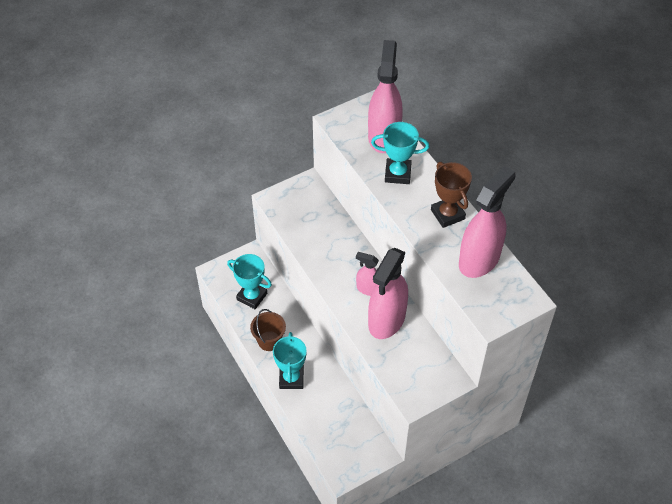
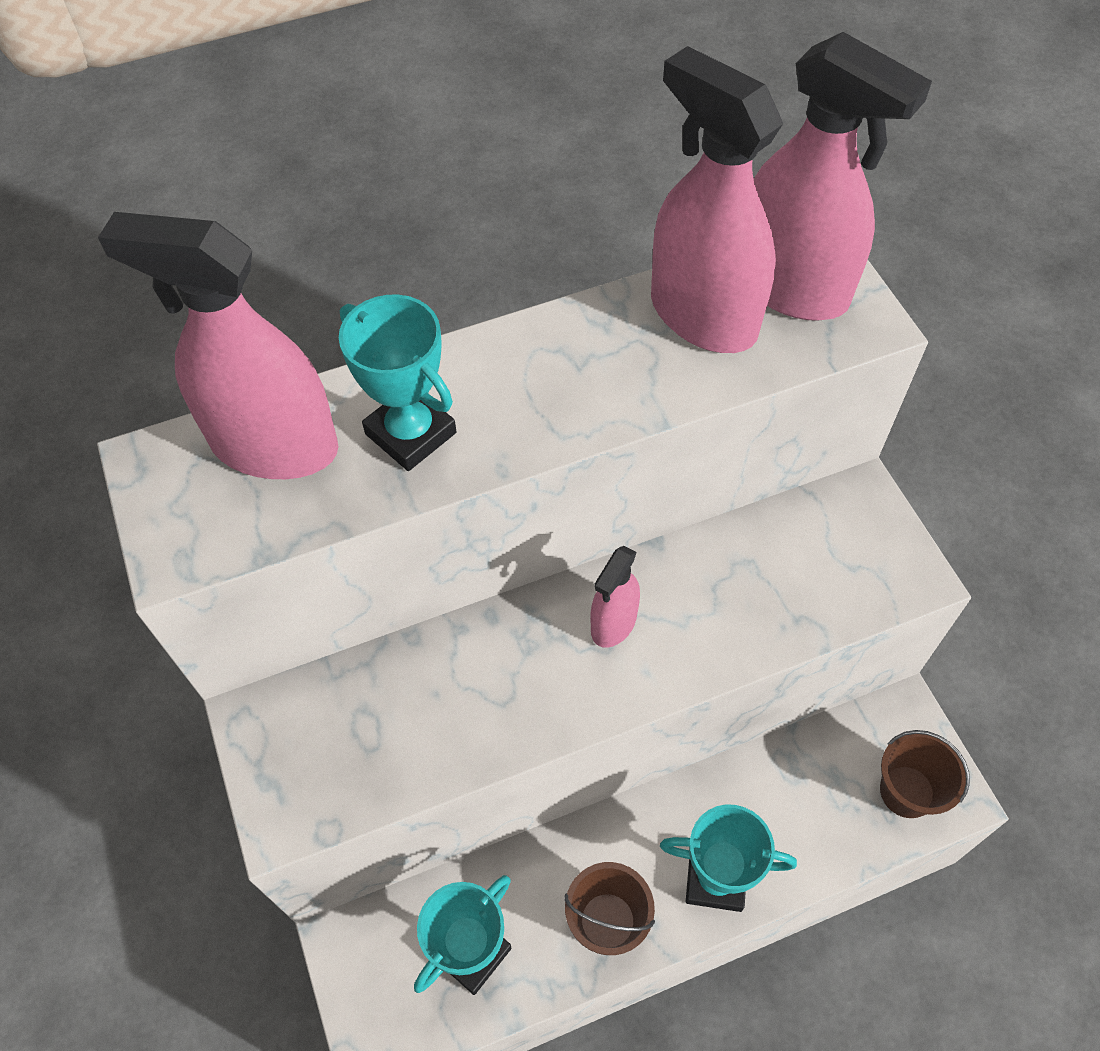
camera: 80 degrees left, 5 degrees up
pink spray bottle [368,248,408,339] -> pink spray bottle moved to [754,32,932,321]
turquoise trophy [371,122,429,184] -> turquoise trophy turned 60 degrees counterclockwise [339,295,457,471]
brown trophy [431,162,472,228] -> none
none -> brown bucket [880,730,970,818]

